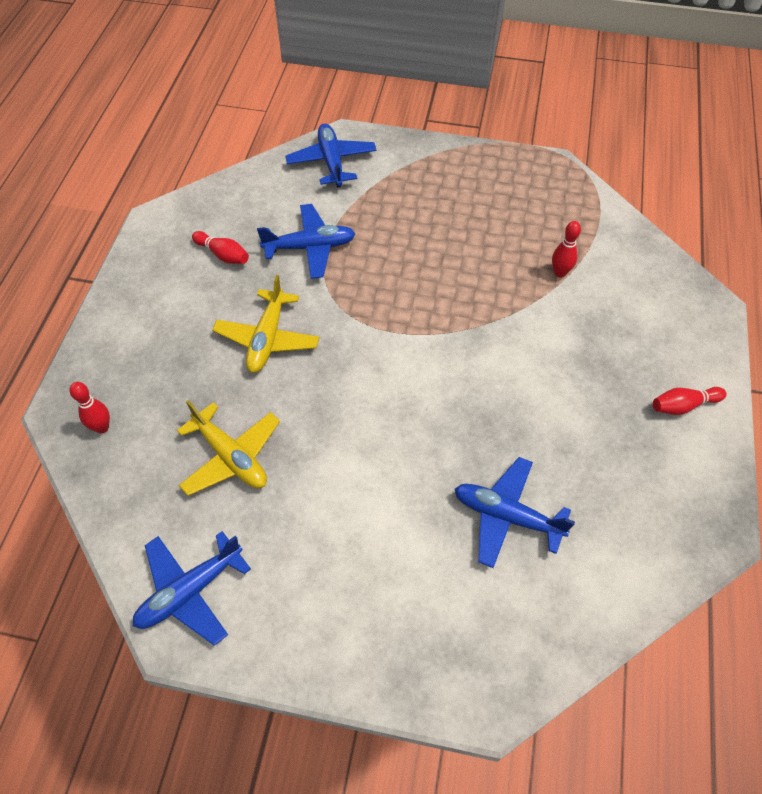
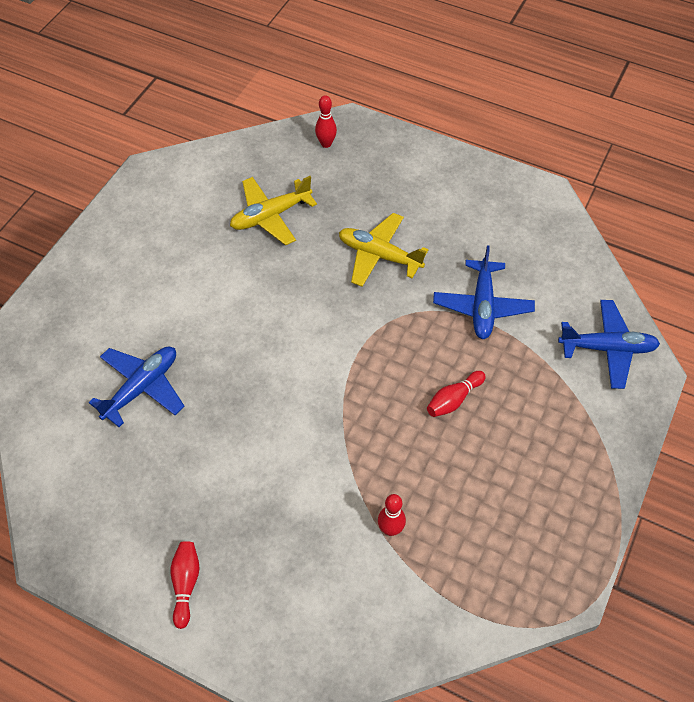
camera: 105 degrees right, 0 degrees up
blue plane [133,531,251,646] -> none
red bowling pin [192,231,249,264] -> red bowling pin moved to [427,371,486,417]

